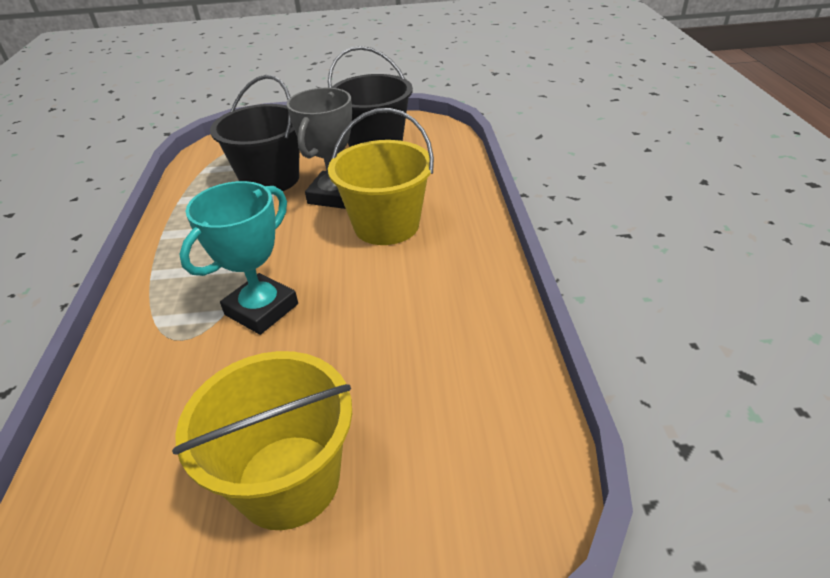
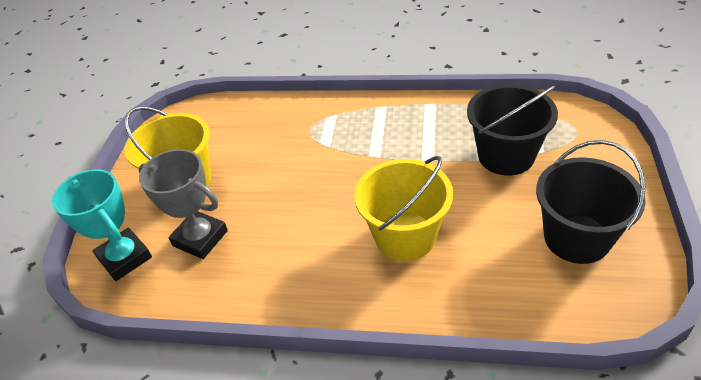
camera: 105 degrees right, 5 degrees up
turquoise trophy [179,181,298,335] -> turquoise trophy moved to [52,169,152,281]
grey trophy [287,88,352,209] -> grey trophy moved to [139,149,228,259]

